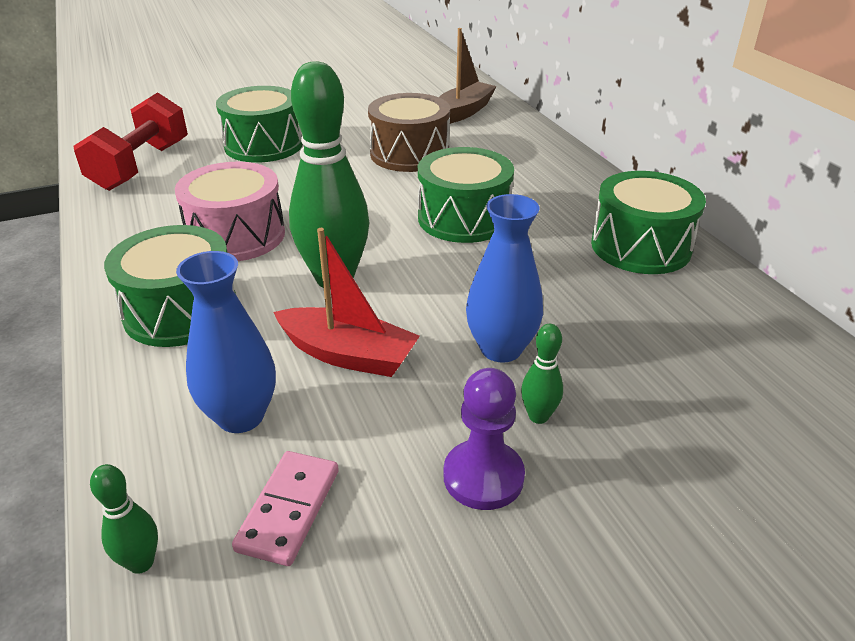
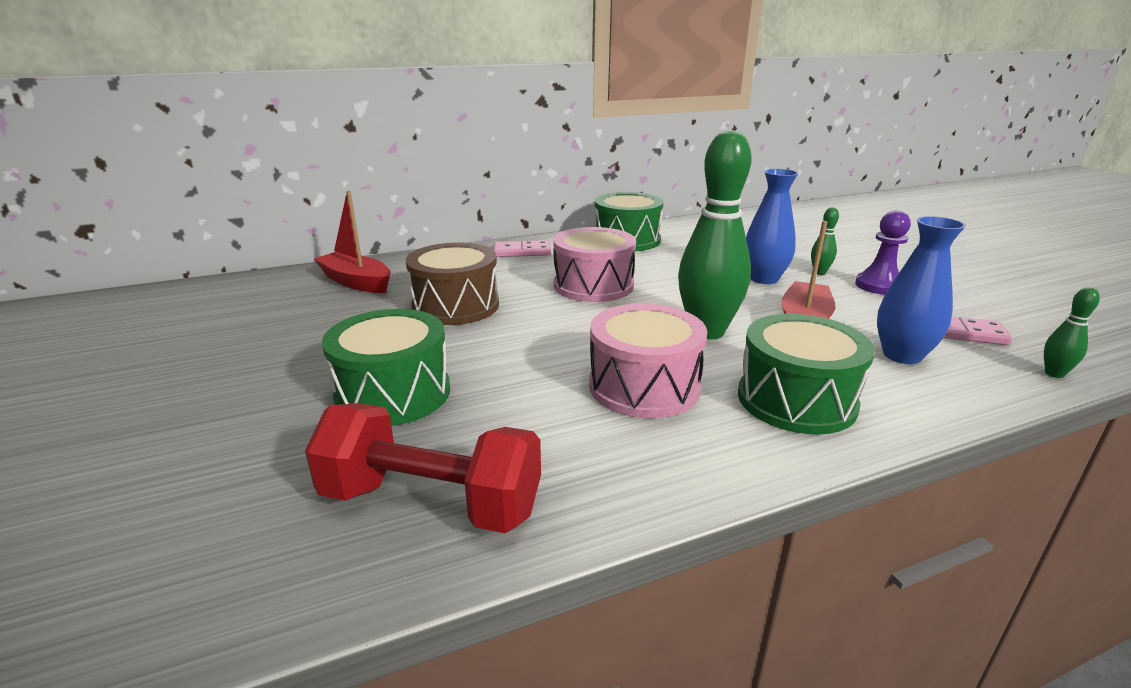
camera: 90 degrees left, 10 degrees down
green drum [418,147,514,243] -> pink drum [553,227,636,302]
brown boat [439,28,497,124] -> red boat [314,191,391,293]
none -> pink domino [494,240,551,257]

